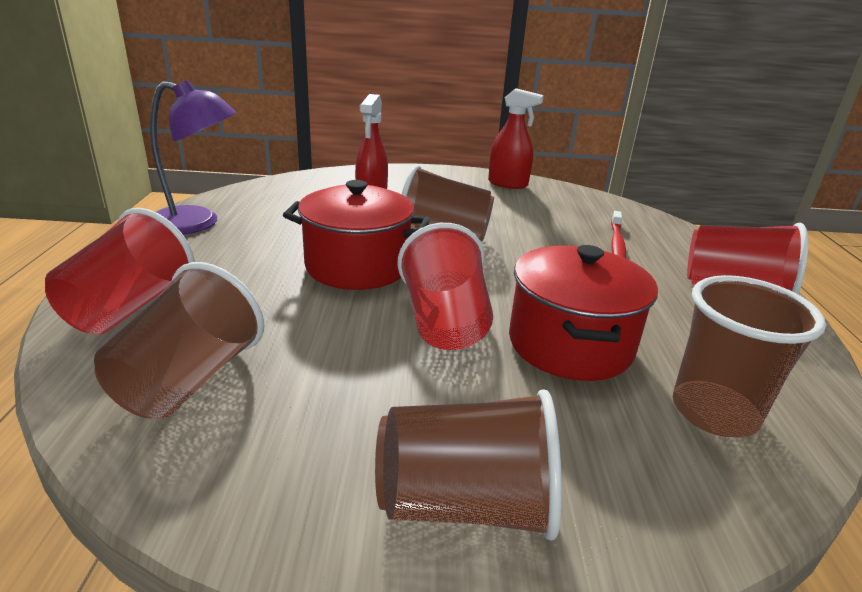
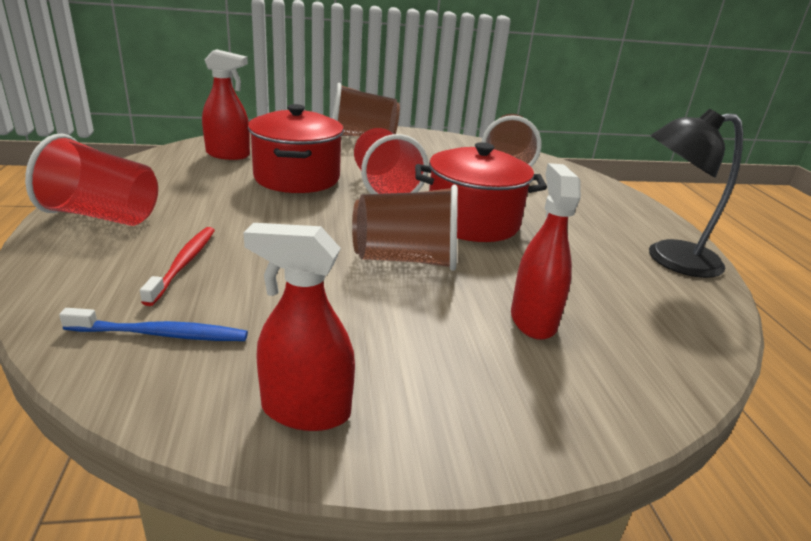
camera: 170 degrees right, 0 degrees up
red cup [45,208,195,335] -> none
purple lamp [150,80,236,234] -> black lamp [649,108,743,278]
brown cup [673,275,826,437] -> red spray bottle [202,49,250,160]
none -> blue toothbrush [59,308,248,341]

